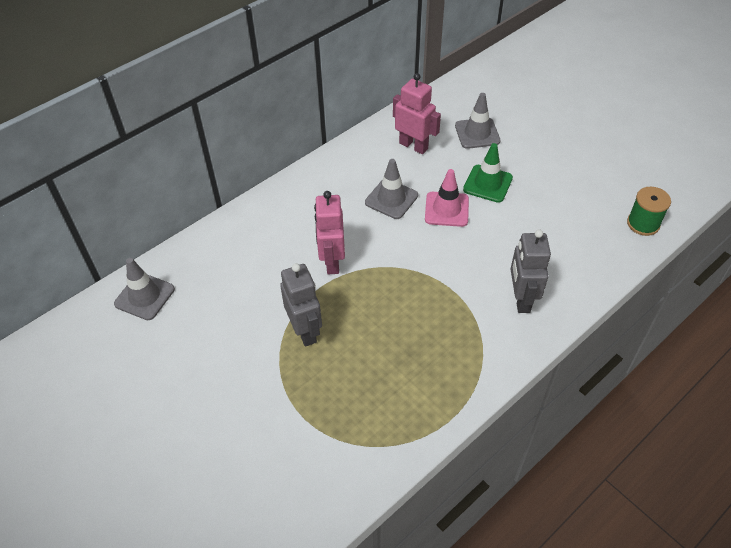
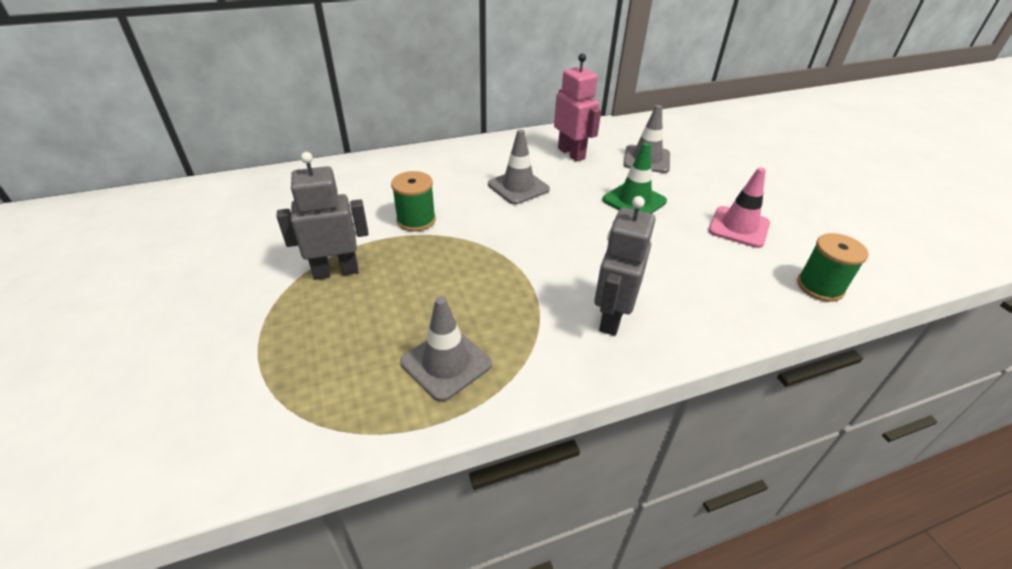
camera: 20 degrees right, 10 degrees down
grey traffic cone [114,258,175,320] -> grey traffic cone moved to [400,296,492,402]
grey robot [280,263,322,347] -> grey robot turned 105 degrees counterclockwise [276,152,369,280]
pink robot [314,191,345,274] -> green spool [391,171,436,232]
pink traffic cone [425,169,469,227] -> pink traffic cone moved to [708,167,770,248]

